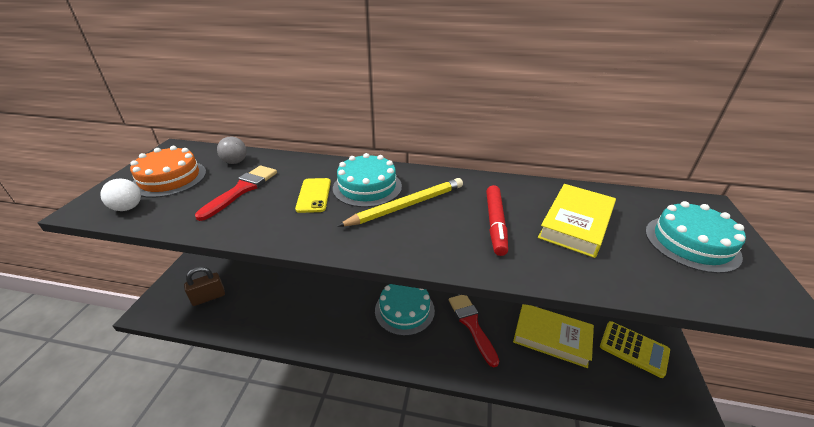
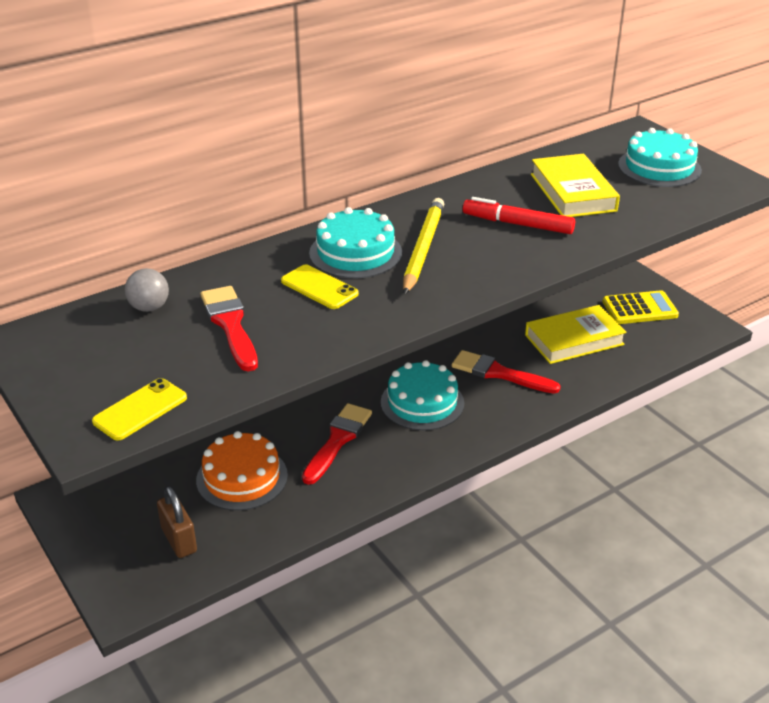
camera: 45 degrees left, 0 degrees up
white ball [100,179,141,211] -> yellow phone [92,378,187,440]
orange cake [130,146,206,198] -> orange cake moved to [196,431,288,511]
brown padlock [184,267,225,306] -> brown padlock turned 45 degrees counterclockwise [157,486,197,558]
red marker [486,185,508,256] -> red marker turned 150 degrees clockwise [463,197,575,234]
none -> red brush [302,403,372,485]

